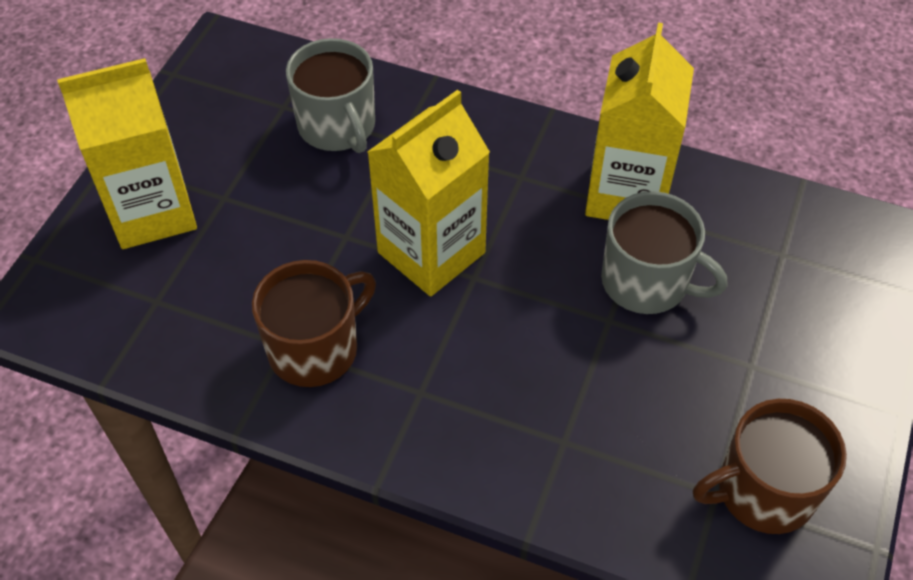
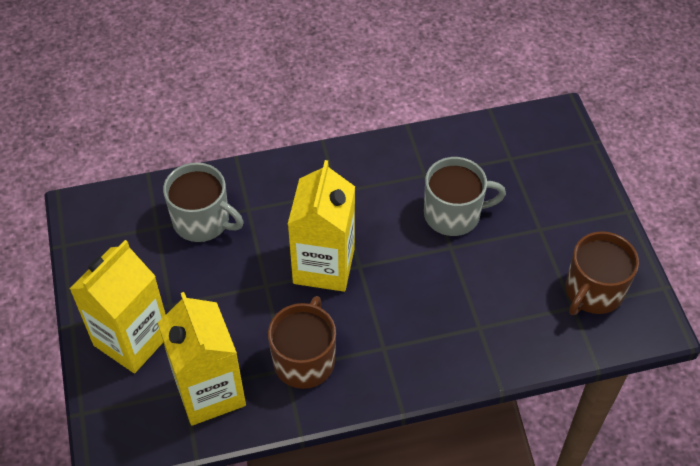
camera: 35 degrees left, 0 degrees up
yellow carton [585,23,694,220] -> yellow carton moved to [158,292,246,426]

